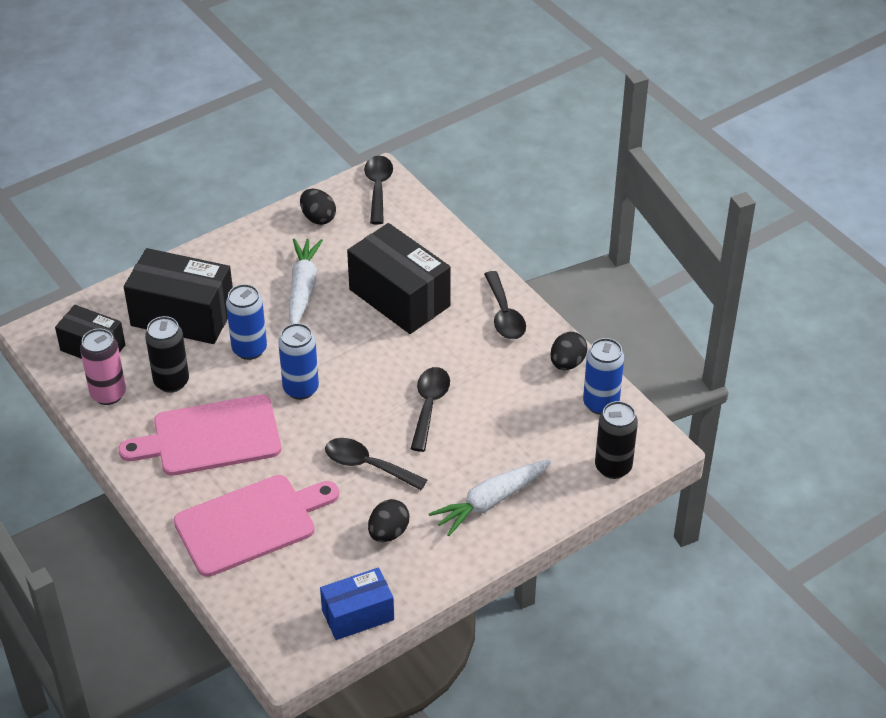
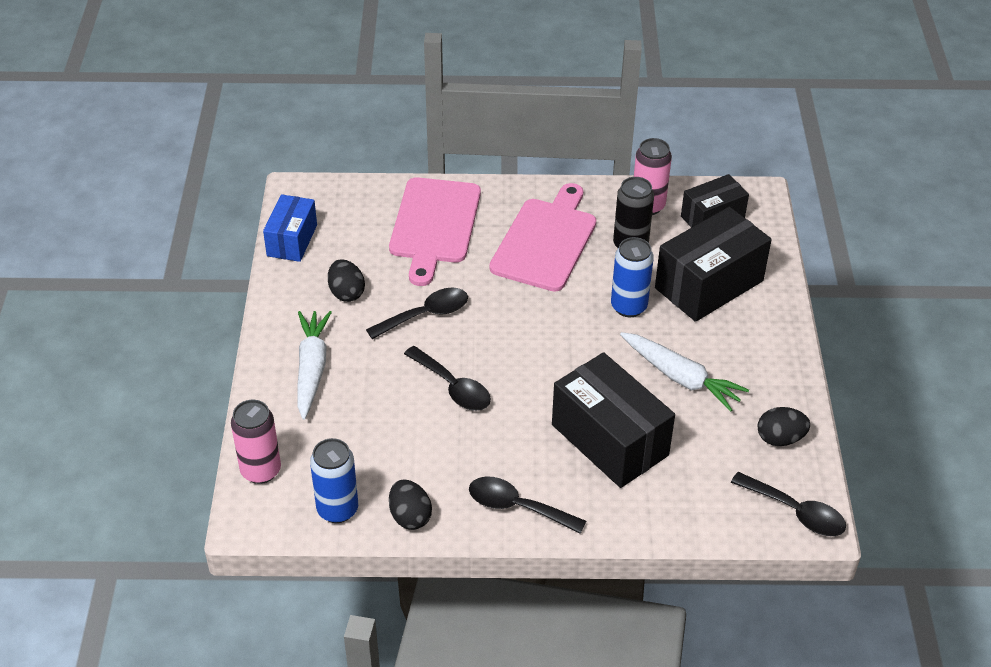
camera: 125 degrees right, 0 degrees up
blue can [278,323,319,400] -> none
black box [347,223,451,334] -> black box turned 60 degrees clockwise [552,352,675,488]
black can [595,401,638,479] -> pink can [231,400,281,484]

